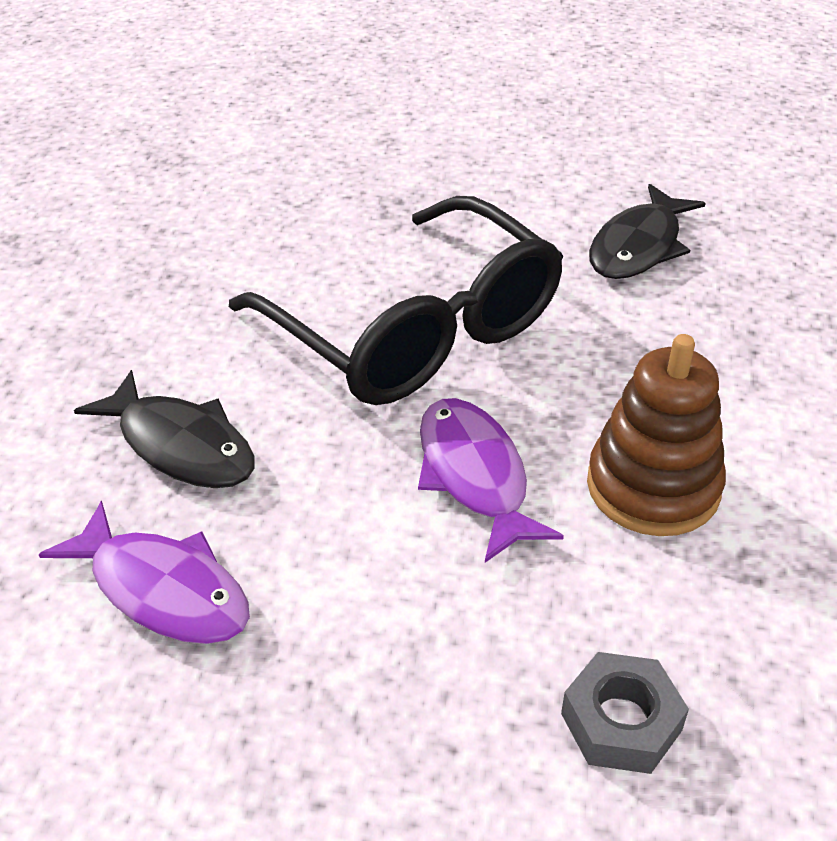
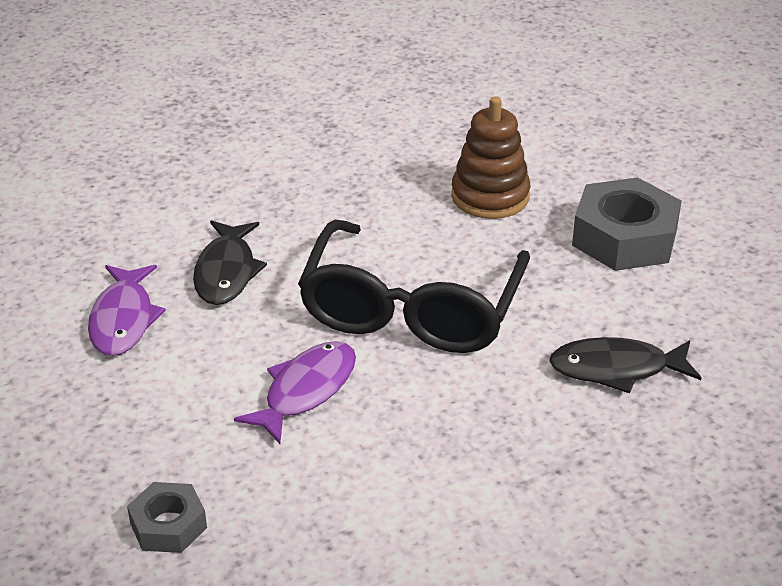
camera: 55 degrees right, 5 degrees down
brown stacking toy [587,334,726,536] -> brown stacking toy moved to [451,96,530,219]
none -> grey nut [572,177,682,271]

